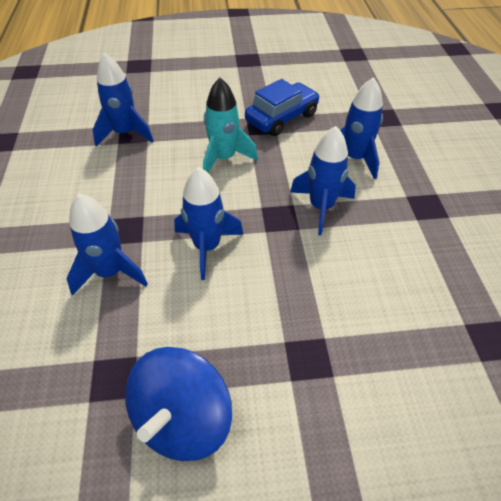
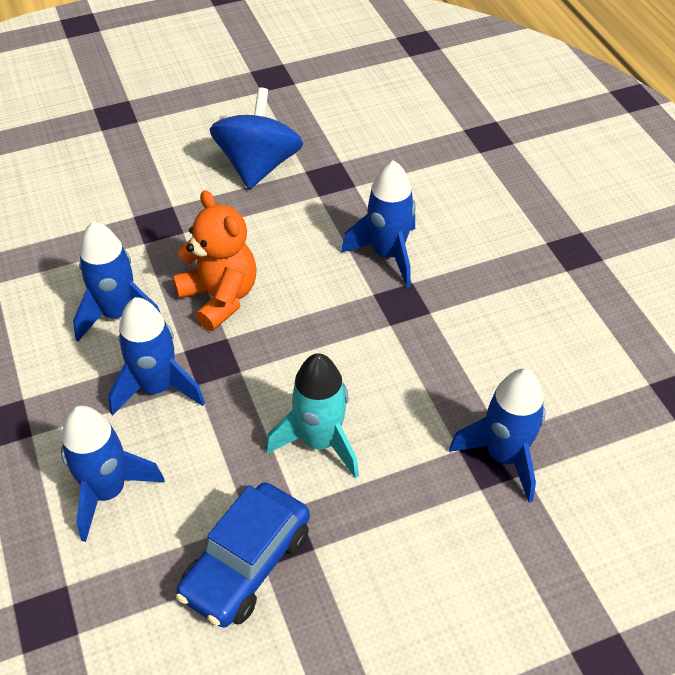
camera: 165 degrees right, 0 degrees up
blue rocket [174,167,244,280] -> blue rocket moved to [73,221,160,341]
none -> orange teddy bear [173,190,257,331]

